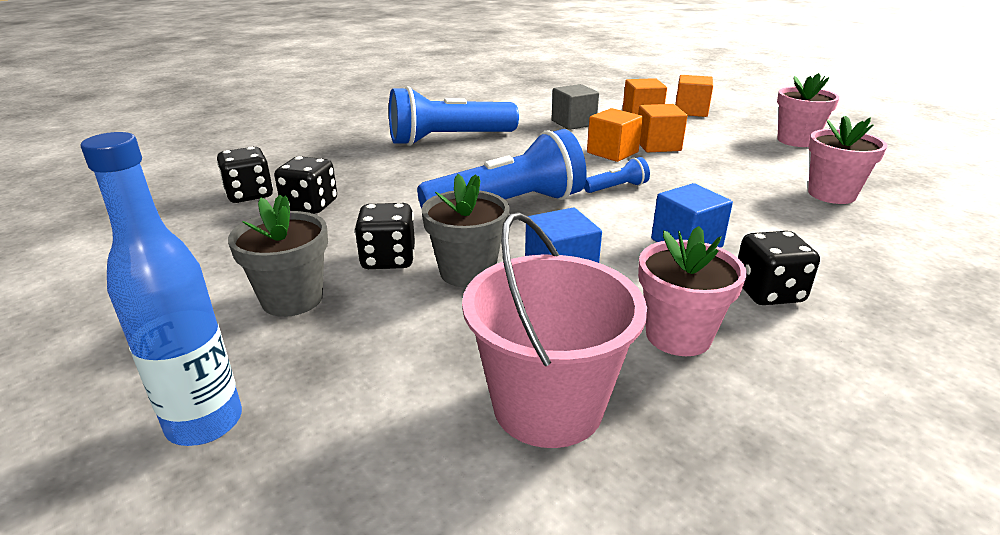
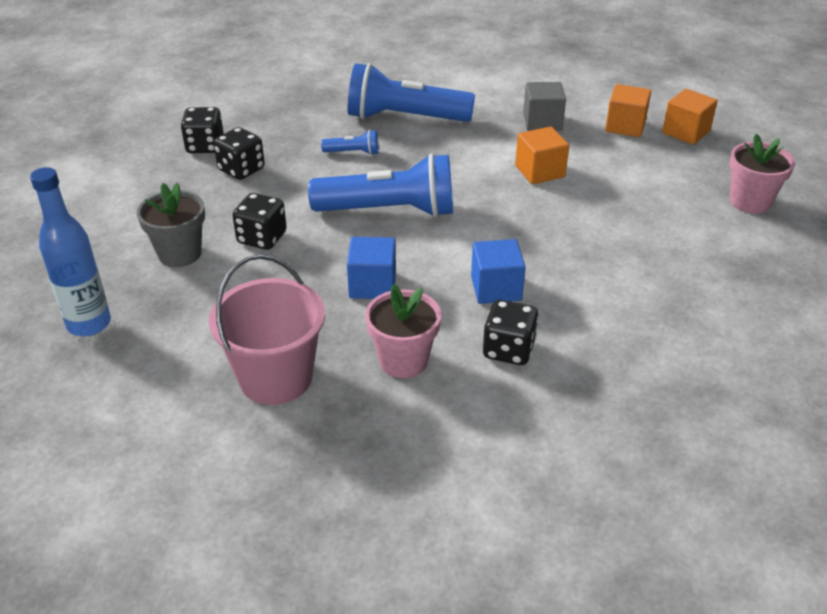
camera: 25 degrees right, 10 degrees up
grey flower pot [421,174,510,287] -> none
blue flashlight [584,157,650,193] -> blue flashlight moved to [321,130,379,155]
orange cube [638,104,687,152] -> none
pink flower pot [808,116,888,204] -> none

